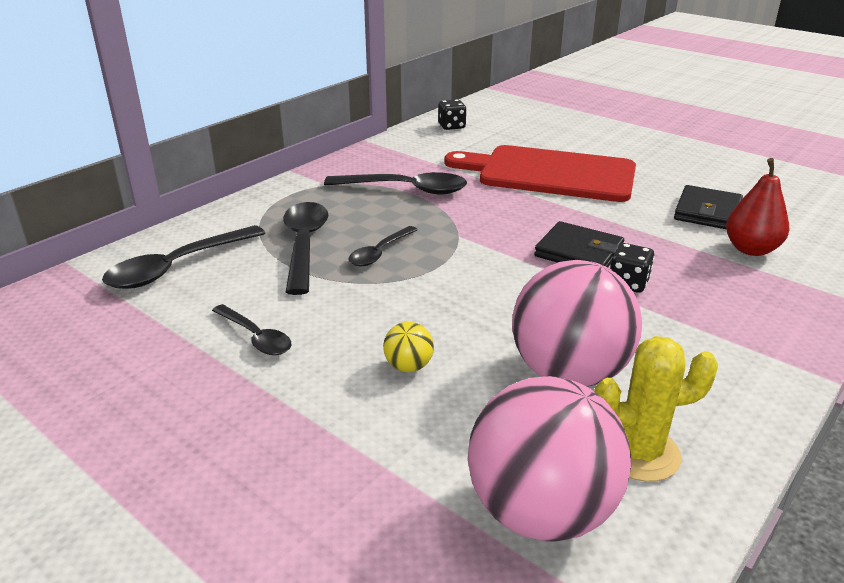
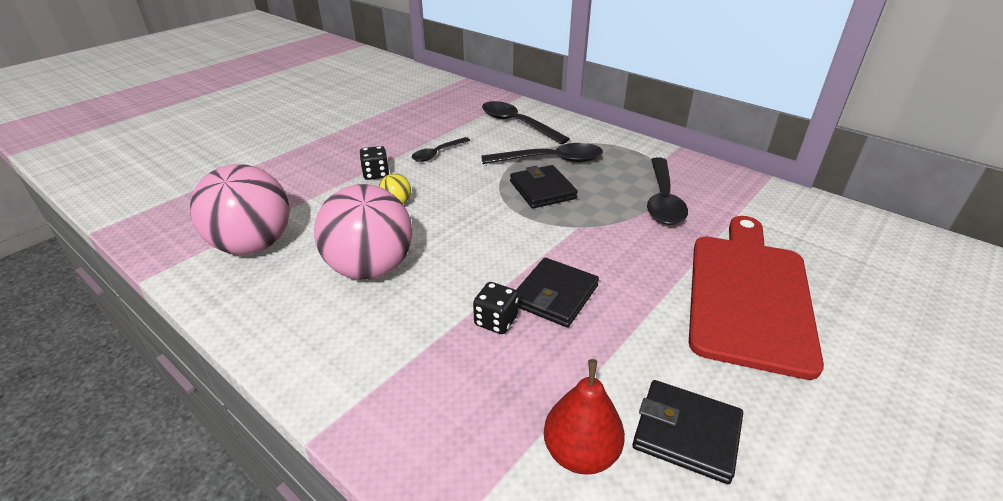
camera: 90 degrees right, 5 degrees up
black spoon [348,226,418,266] -> black wallet [510,165,578,209]
black dice [438,99,467,130] -> black dice moved to [359,146,389,180]
yellow cactus [594,336,718,482] -> none

